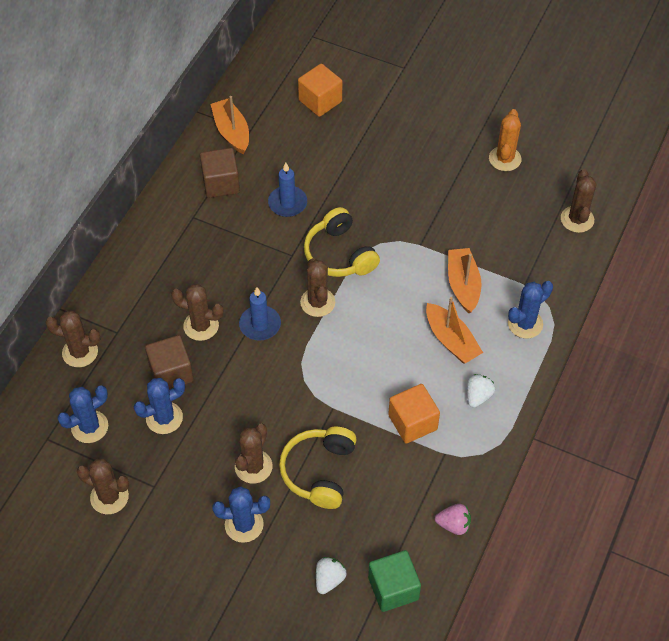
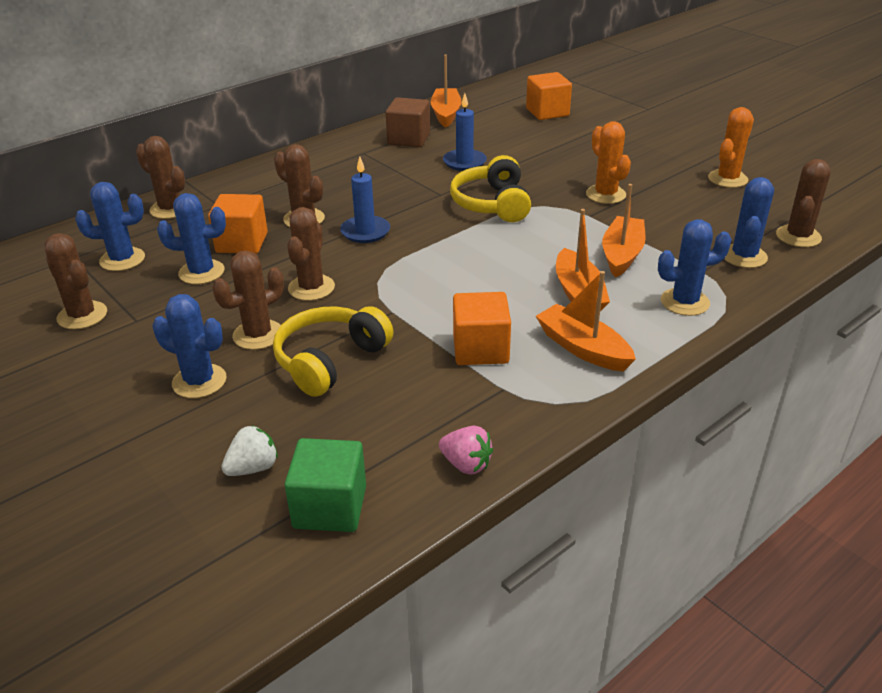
camera: 25 degrees right, 20 degrees down
brown cube [145,335,194,389] -> orange cube [208,194,268,254]
brown cactus [300,258,335,317] -> brown cactus moved to [287,207,335,301]
white strawberry [467,374,495,408] -> orange boat [536,271,636,372]
none -> orange cactus [586,121,631,204]
none -> blue cactus [725,177,774,268]

